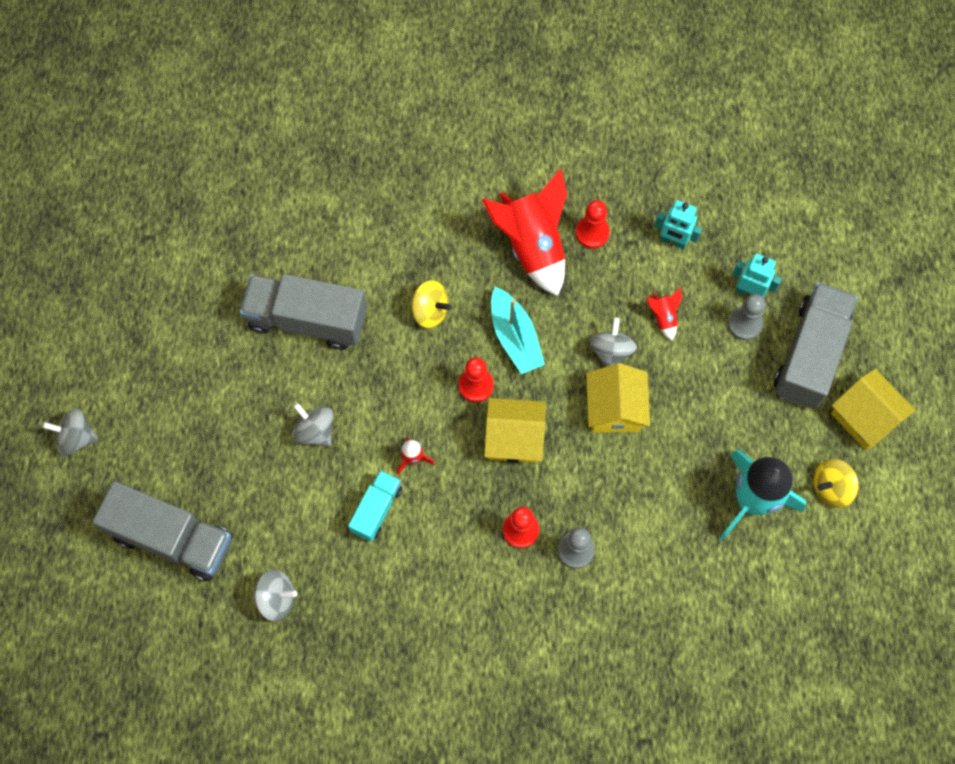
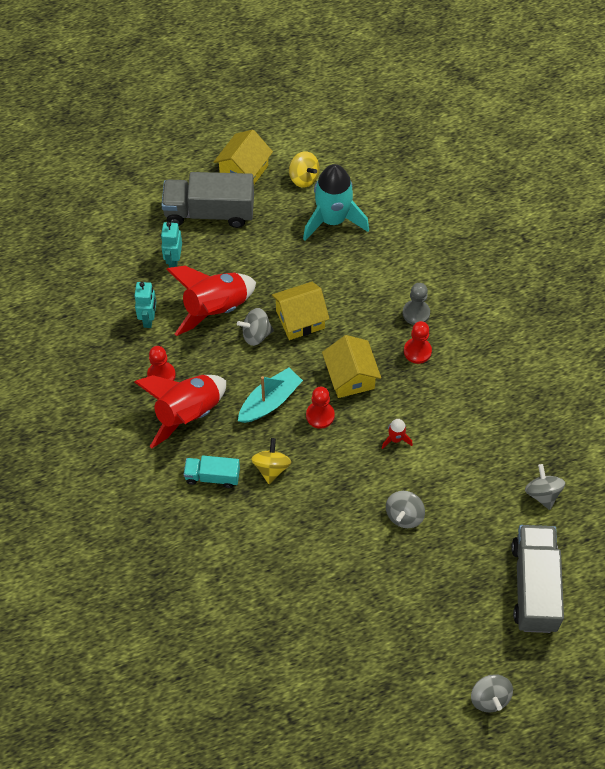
camera: 110 degrees left, 10 degrees down
grey truck [240,274,367,350] -> none
turquoise truck [348,470,402,542] -> turquoise truck moved to [183,456,240,488]
red rocket [646,288,682,341] -> red rocket [167,266,256,336], size x2.33
grey pawn [727,294,766,340] -> none

